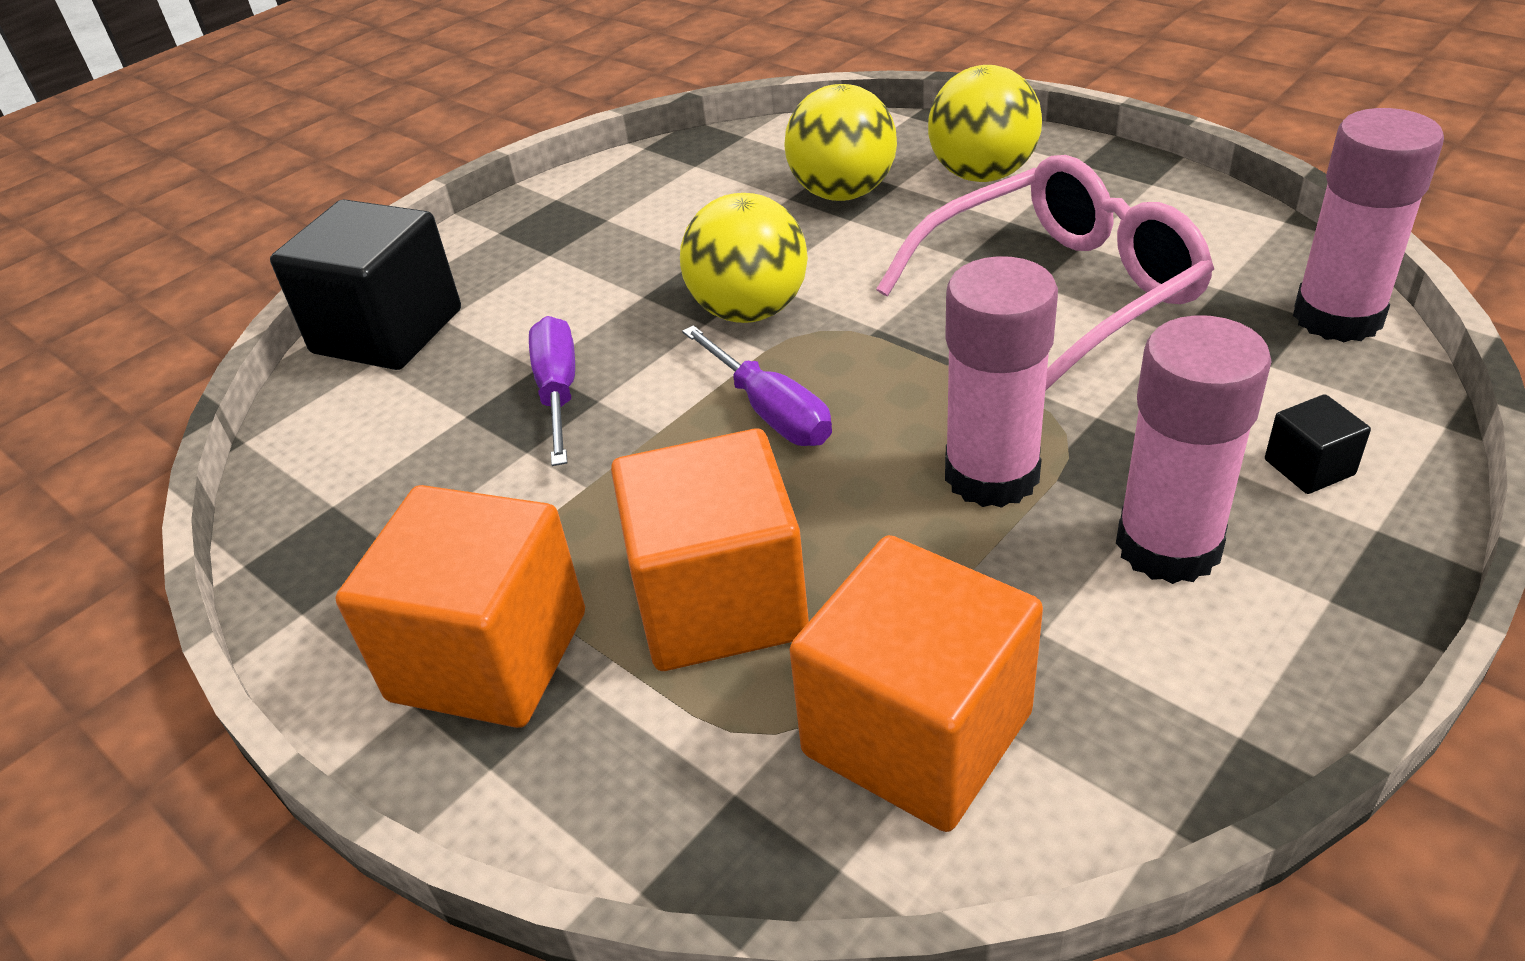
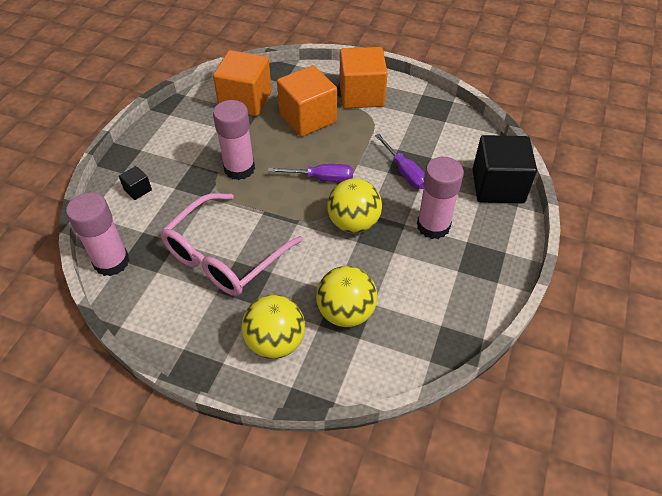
camera: 155 degrees right, 10 degrees up
purple screwdriver [682,325,832,446] -> purple screwdriver turned 150 degrees clockwise [268,164,353,182]
pink glue stick [1116,315,1272,584] -> pink glue stick moved to [417,157,464,239]

